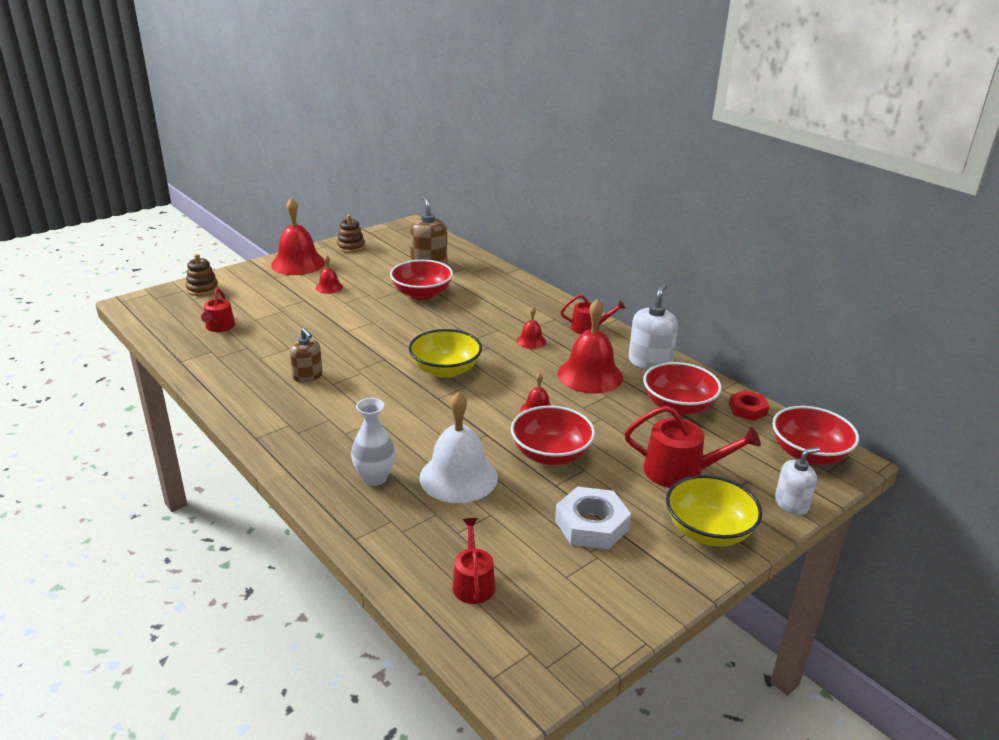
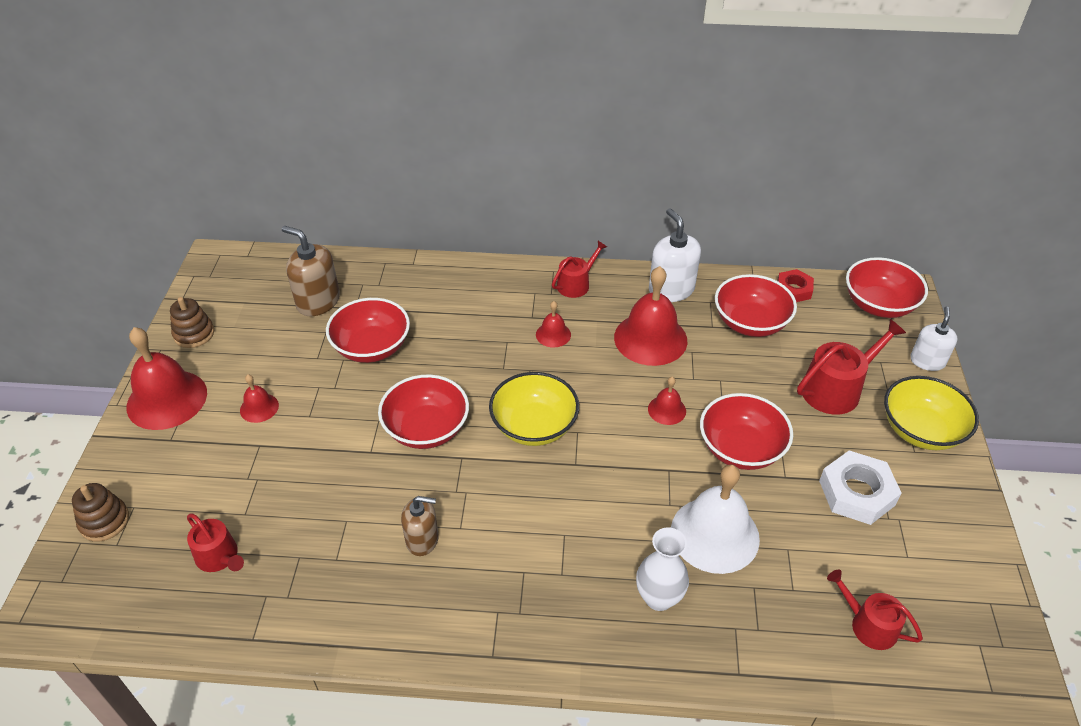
camera: 45 degrees left, 15 degrees up
none -> red bowl [378,375,469,449]

